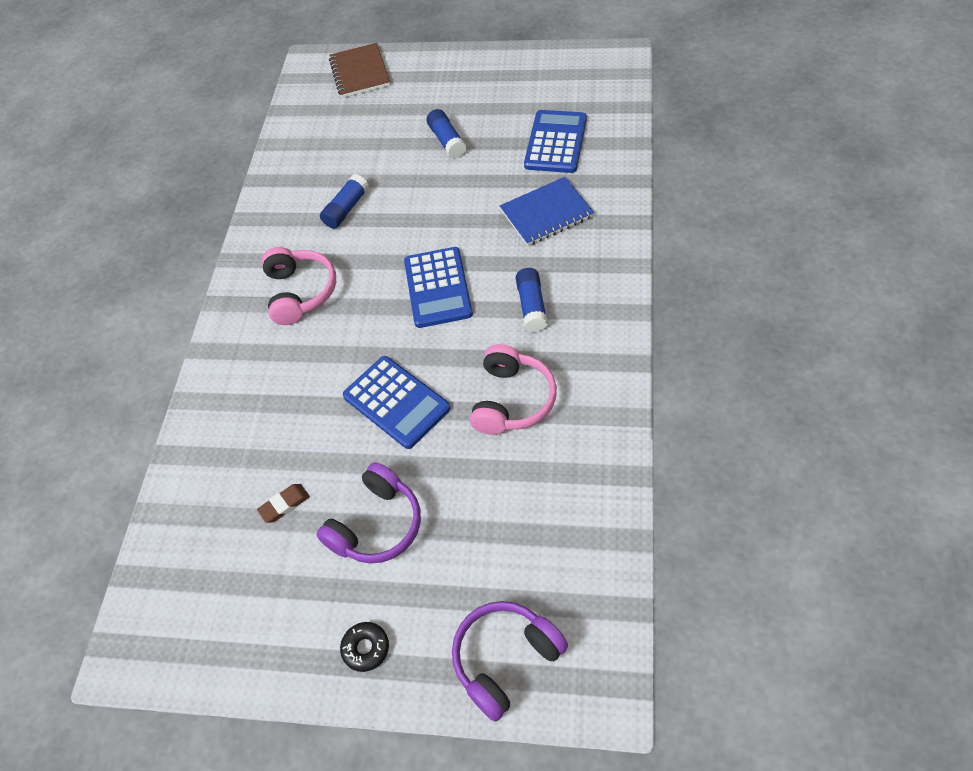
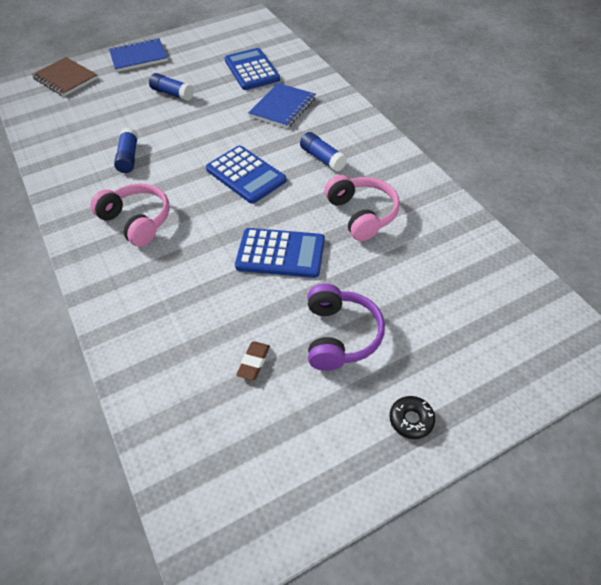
camera: 40 degrees left, 5 degrees down
purple headphones [452,601,568,722] -> none
none -> blue notebook [109,38,168,72]

